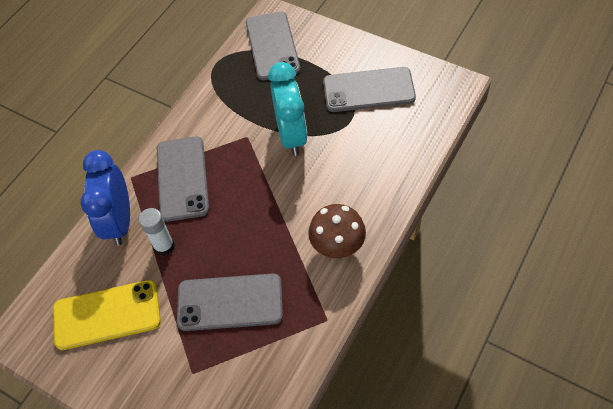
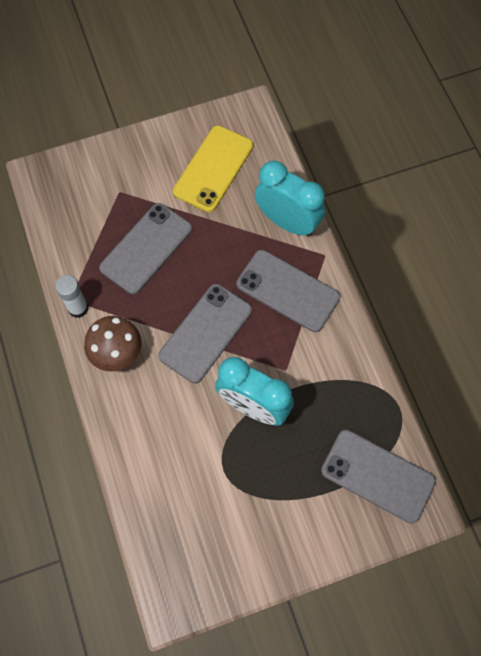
camera: 125 degrees right, 10 degrees up
blue clock [81,150,130,246] -> turquoise clock [255,161,325,237]
white glue stick [139,208,175,256] -> white glue stick moved to [55,275,89,318]
grey phone [323,67,416,112] -> grey phone moved to [158,284,252,383]

